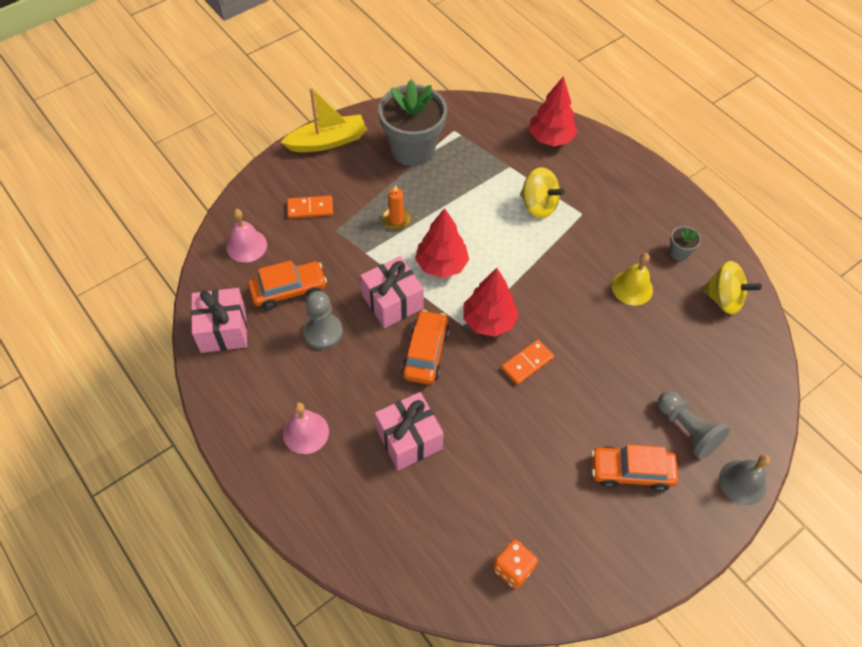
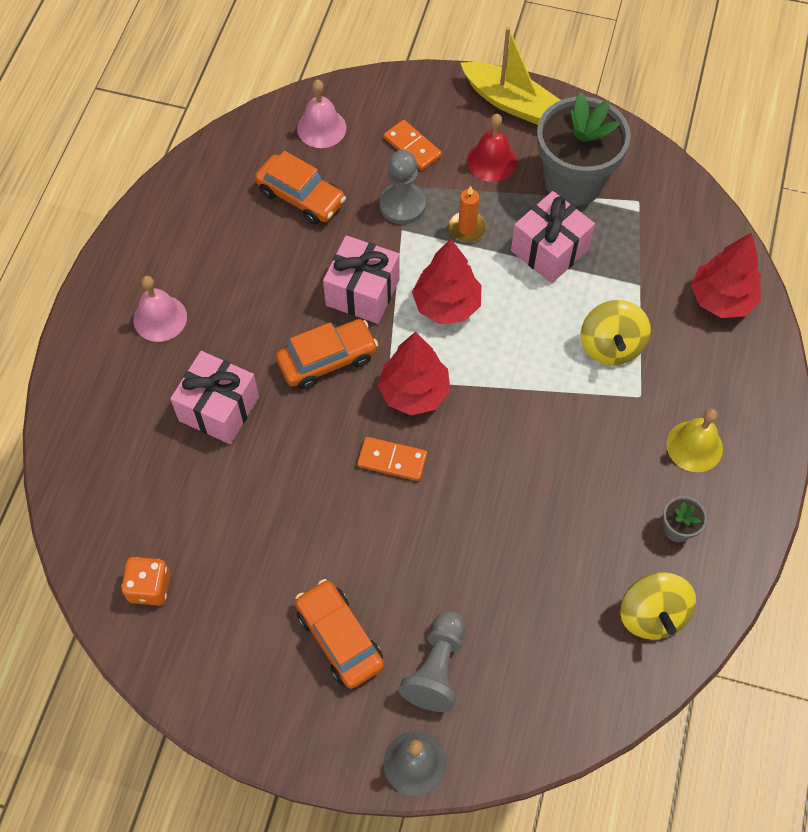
camera: 55 degrees right, 5 degrees up
pink gift [191,288,247,353] -> pink gift moved to [511,191,595,283]
grey pawn [303,291,343,349] -> grey pawn moved to [379,150,426,224]
yellow bell [612,253,653,305] -> yellow bell moved to [666,408,723,472]
none -> red bell [467,114,517,182]

